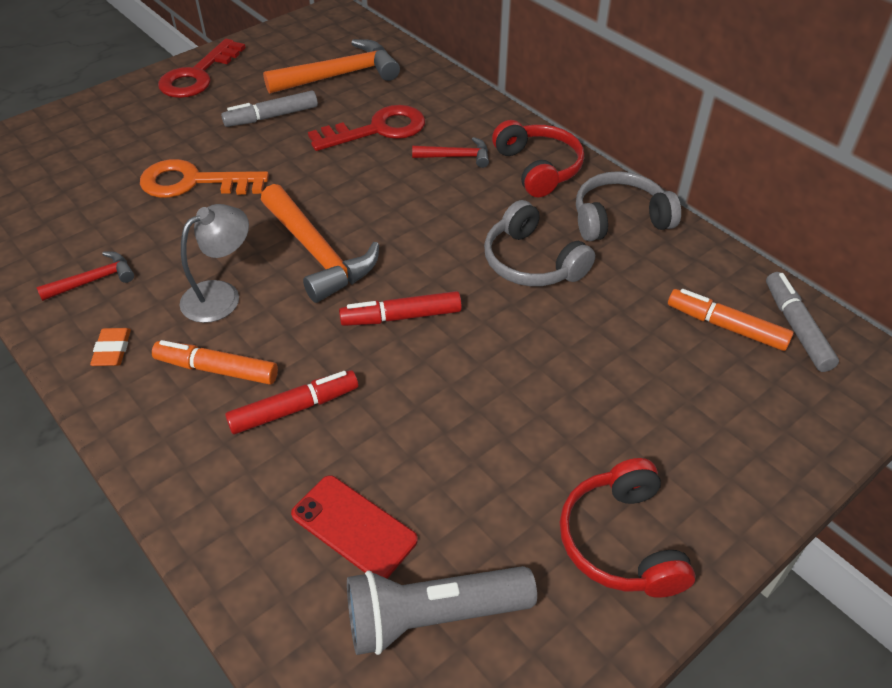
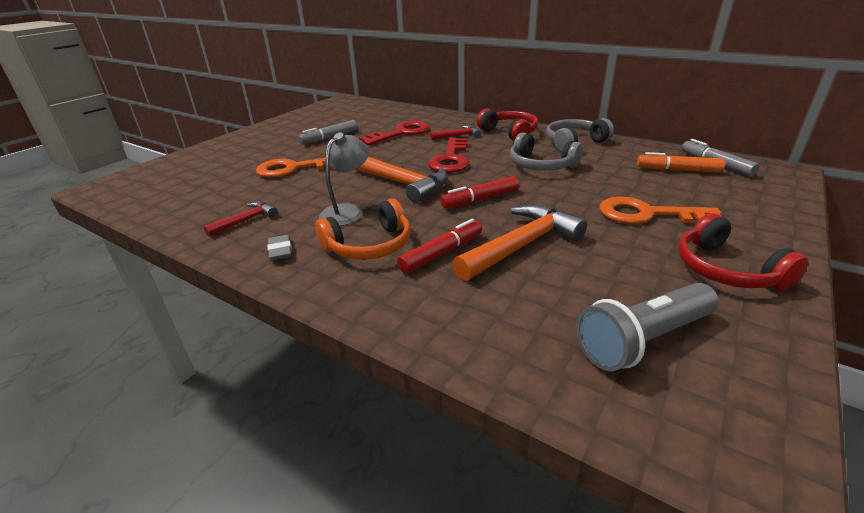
camera: 15 degrees left, 15 degrees down
orange eraser [90,328,131,366] -> grey eraser [267,235,292,261]
orange marker [152,340,278,385] -> orange headphones [315,199,411,260]
red key [158,39,246,98] -> red key moved to [428,138,469,173]
orange hammer [263,39,400,94] -> orange hammer moved to [452,205,587,281]
red phone [291,475,418,578] -> none
none -> orange key [599,197,723,224]

